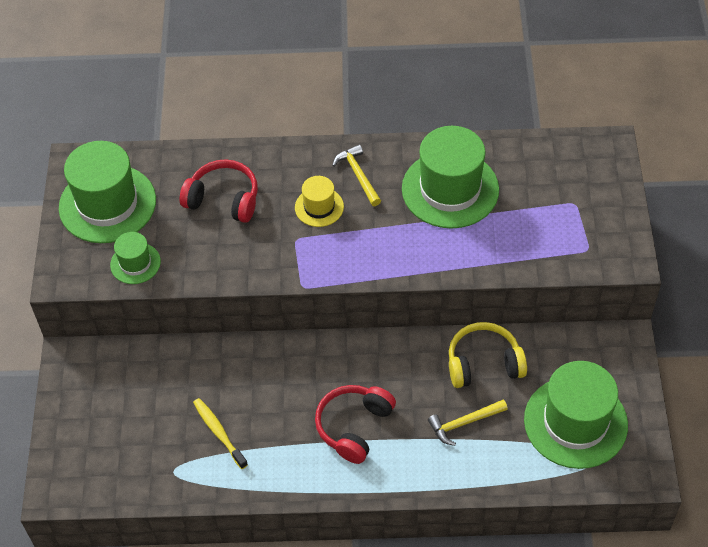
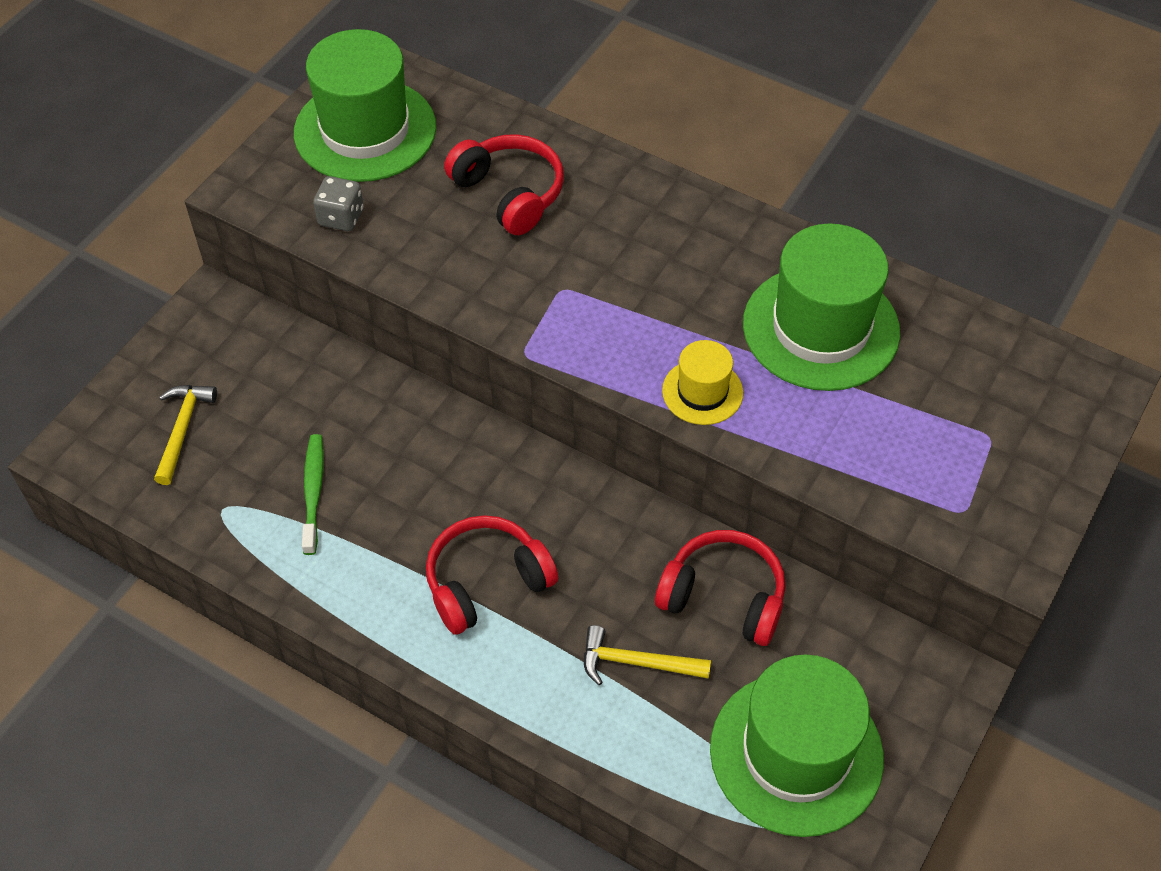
camera: 30 degrees right, 0 degrees up
green hat [110,232,161,284] -> grey dice [313,176,364,231]
yellow toothbrush [193,398,248,469] -> green toothbrush [302,434,324,555]
yellow hat [295,176,344,227] -> yellow hat moved to [662,340,743,425]
yellow hammer [332,144,381,206] -> yellow hammer moved to [154,385,217,485]
yellow headphones [449,322,527,388] -> red headphones [655,530,785,646]

